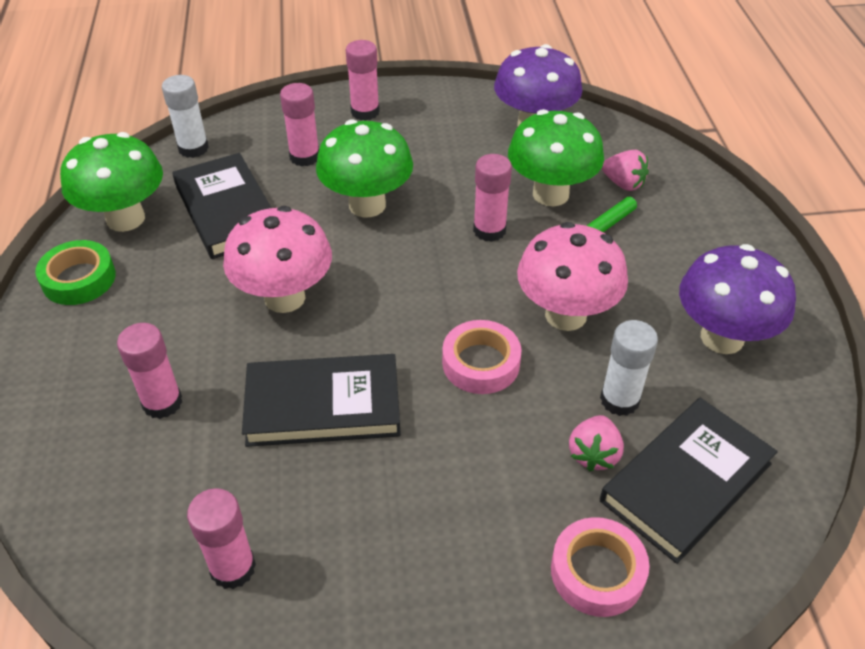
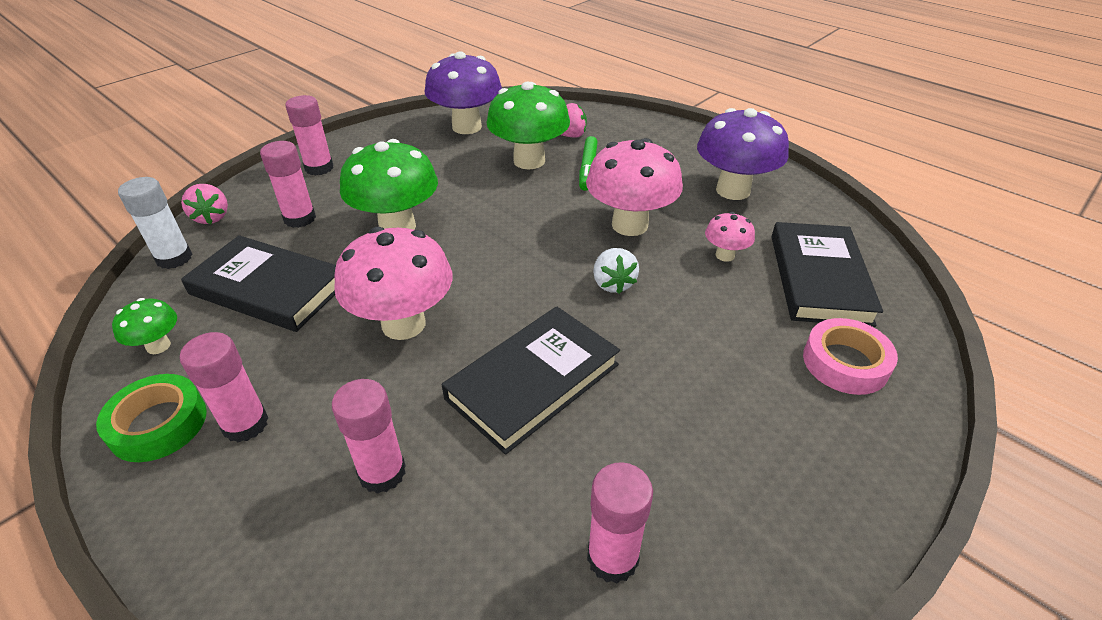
camera: 40 degrees left, 5 degrees down
green mushroom [60,132,163,232] -> green mushroom [112,298,177,354], size x0.49
pink tape [442,320,521,394] -> white strawberry [593,248,639,294]
pink glue stick [473,154,512,242] -> pink glue stick moved to [180,332,268,442]
pink strawberry [569,415,624,471] -> pink strawberry moved to [181,184,228,224]
white glue stick [600,320,658,416] -> pink mushroom [705,212,755,262]

